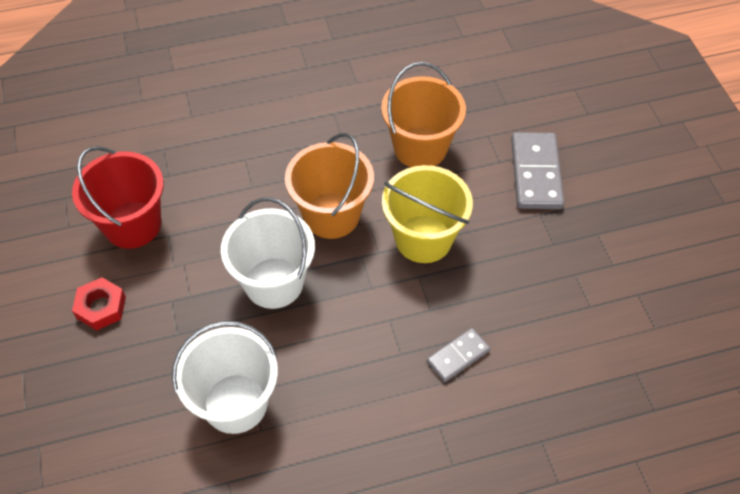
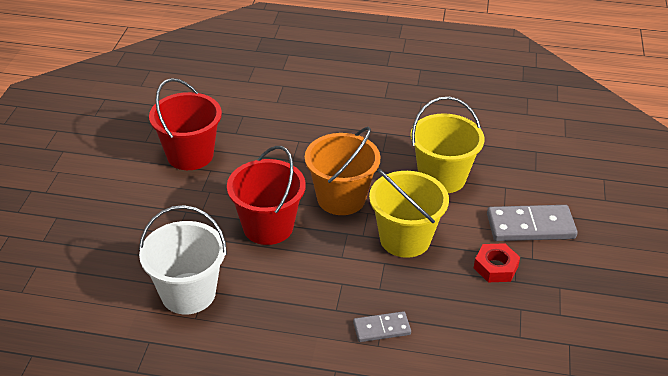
camera: 25 degrees right, 15 degrees down
red nut [72,277,126,331] -> red nut moved to [474,243,520,282]
white bucket [221,197,315,309] -> red bucket [227,146,306,245]
orange bucket [381,62,466,167] -> yellow bucket [410,97,484,193]
grey domino [511,132,564,209] -> grey domino turned 60 degrees clockwise [487,205,578,241]

